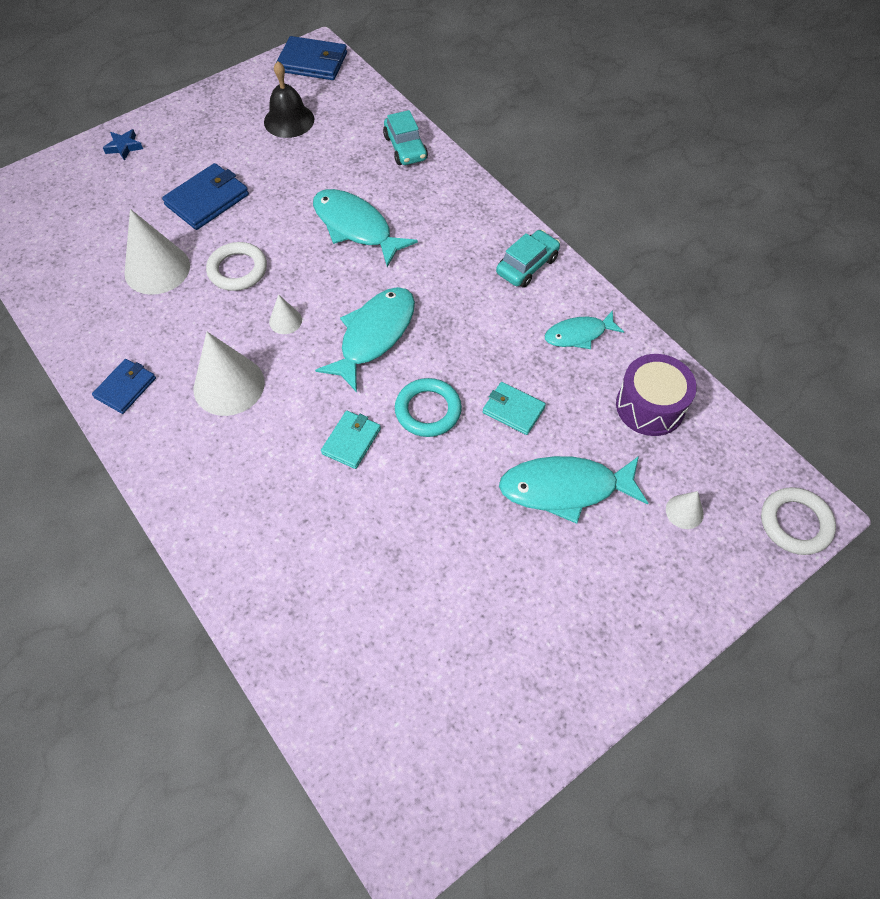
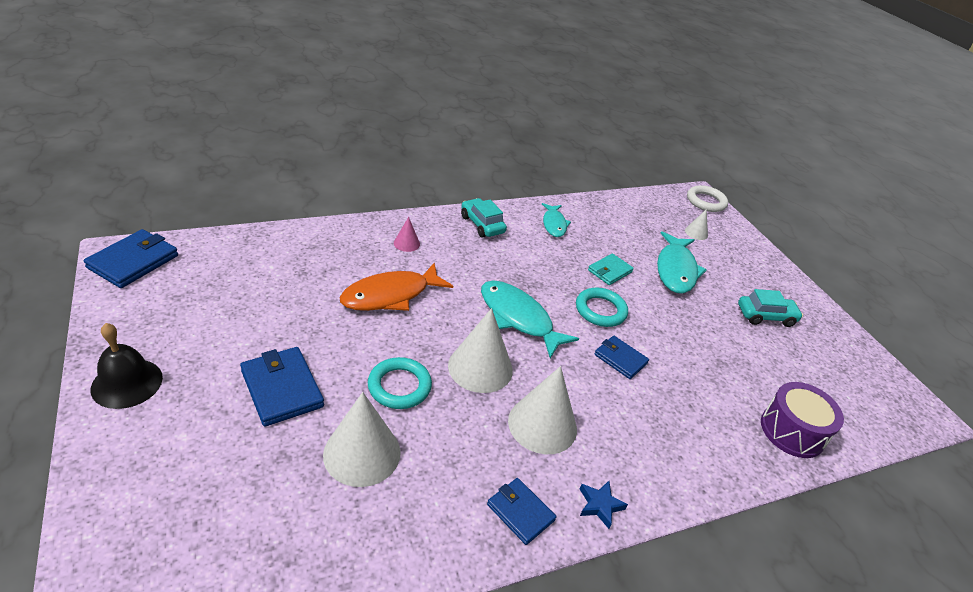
camera: 80 degrees left, 20 degrees down
blue star [103,129,143,161] -> blue star moved to [580,481,628,529]
white ring [206,242,267,291] -> turquoise ring [368,357,432,409]
black bell [264,61,314,138] -> black bell moved to [91,323,163,409]
white cone [269,294,302,334] -> white cone [448,308,513,393], size x2.05
turquoise fish [313,189,418,267] -> orange fish [340,263,453,311]
turquoise wallet [321,411,381,469] -> blue wallet [594,336,649,379]
turquoise car [383,110,428,165] -> turquoise car moved to [738,289,803,327]
purple drum [616,354,697,436] -> purple drum moved to [761,382,844,458]
none -> pink cone [394,217,420,252]

